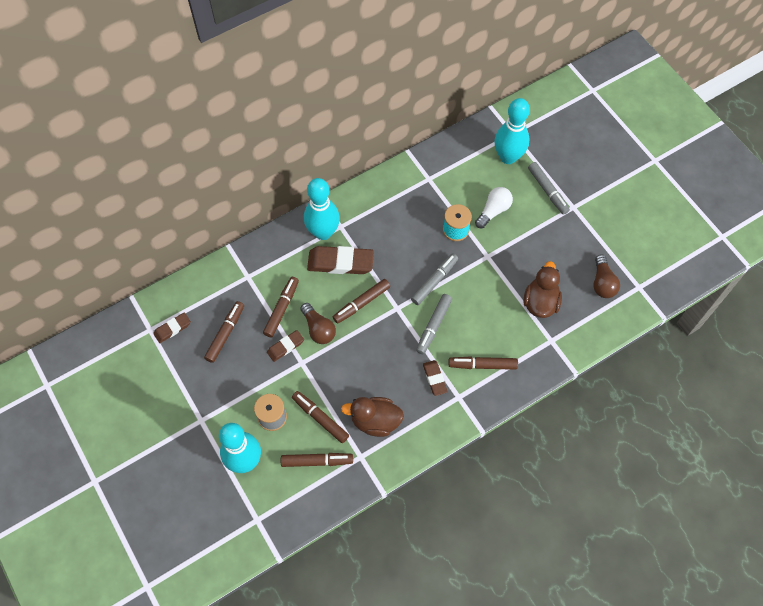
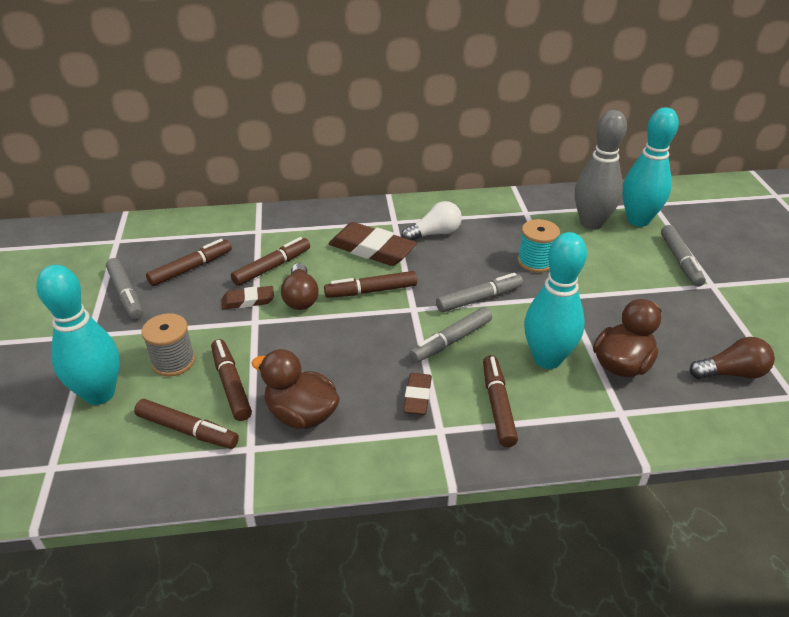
camera: 25 degrees right, 25 degrees down
brown eraser [153,312,191,343] -> none
turquoise bowling pin [304,178,340,240] -> turquoise bowling pin moved to [524,232,587,369]
brown marker [448,356,518,370] -> brown marker turned 60 degrees clockwise [483,355,518,447]
white light bulb [475,187,513,228] -> white light bulb moved to [401,201,462,241]
brown light bulb [593,255,620,298] -> brown light bulb turned 120 degrees counterclockwise [690,337,775,379]
none -> grey marker [106,258,143,319]
none -> grey bowling pin [575,110,627,230]

